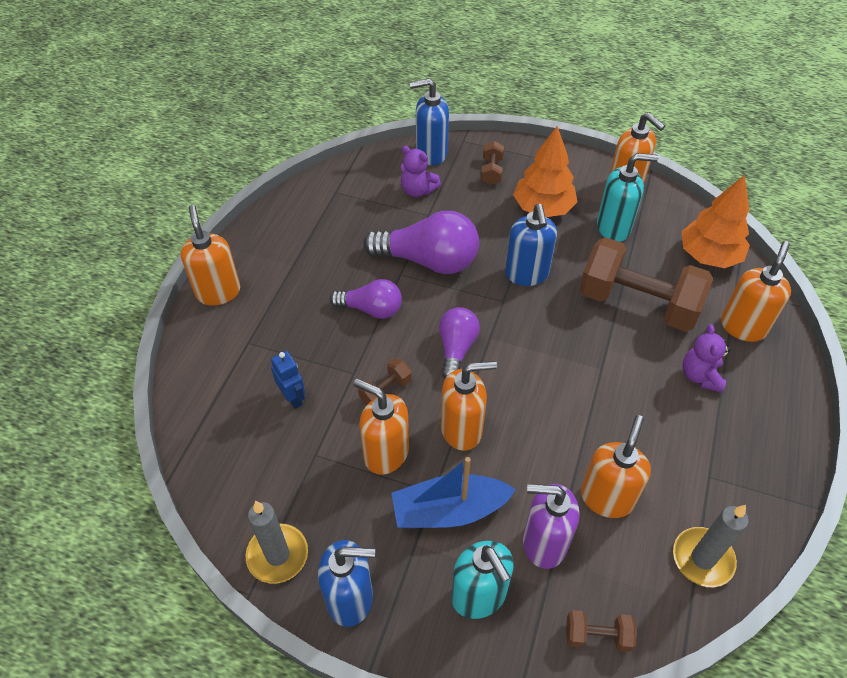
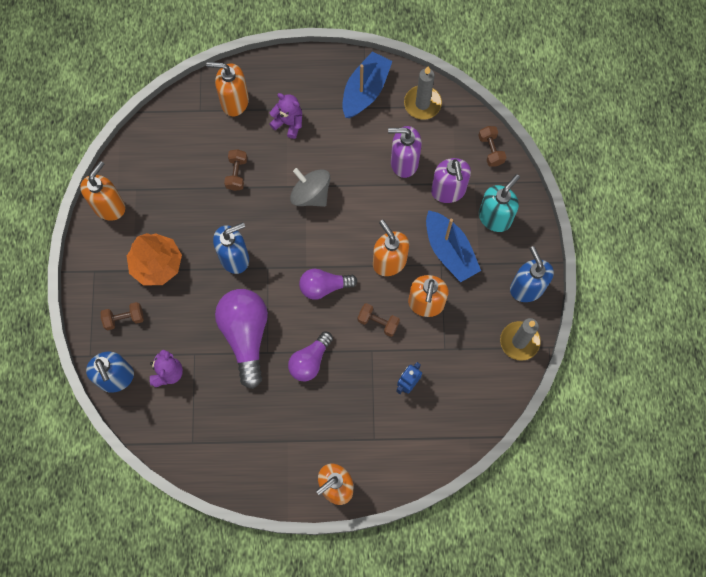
camera: 110 degrees left, 20 degrees up
purple light bulb [330,279,402,319] -> purple light bulb turned 135 degrees counterclockwise [288,331,333,381]
brown dumbbell [579,237,713,332] -> brown dumbbell [224,149,247,191], size x0.42
orange soap dispenser [581,415,651,518] -> purple soap dispenser [388,126,422,178]
turquoise soap dispenser [597,153,659,242] -> none
orange tree [681,175,750,268] -> none
purple teddy bear [683,324,731,393] -> purple teddy bear turned 135 degrees counterclockwise [269,93,302,139]
none -> grey spinning top [290,168,330,207]
none -> blue boat [342,51,393,118]

